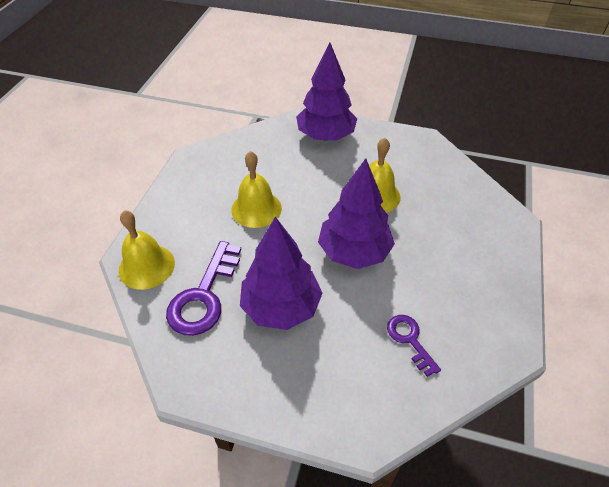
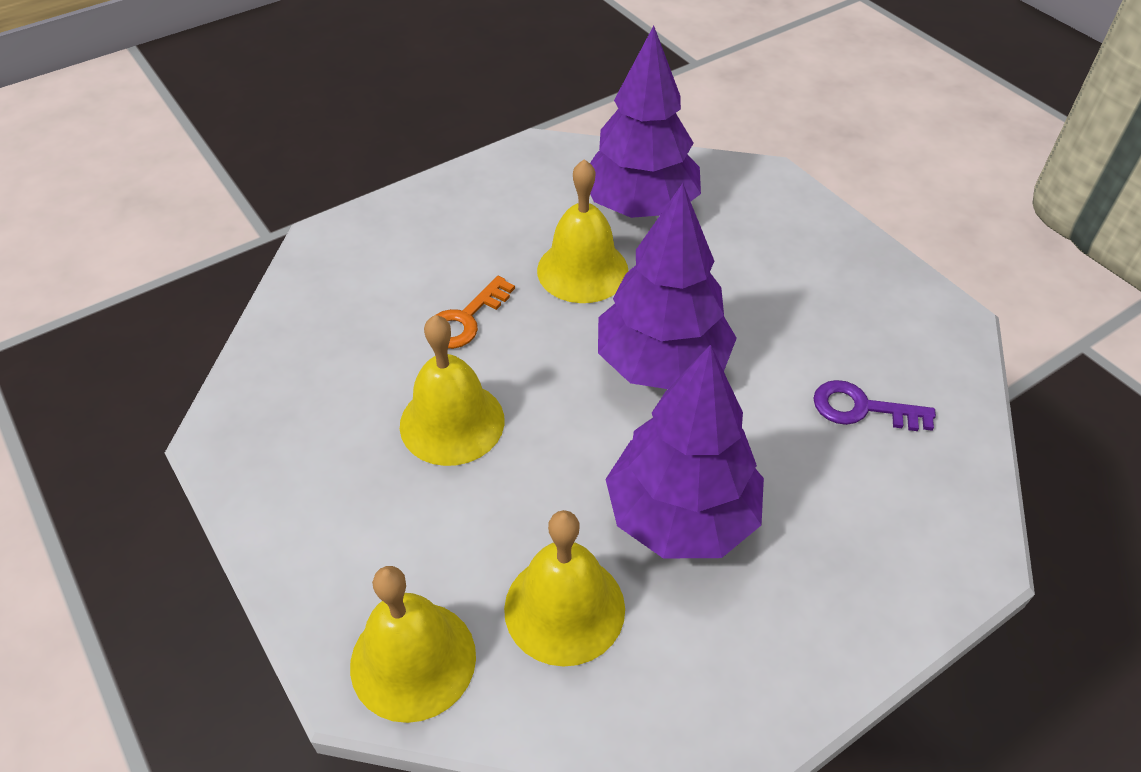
camera: 50 degrees left, 0 degrees up
purple key [166,241,241,336] -> yellow bell [504,510,625,666]
purple tree [296,42,357,141] -> purple tree moved to [590,26,701,218]
none -> orange key [436,276,515,349]

